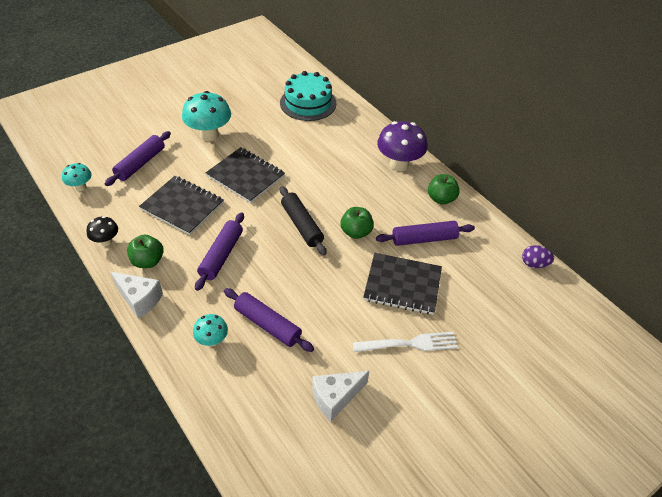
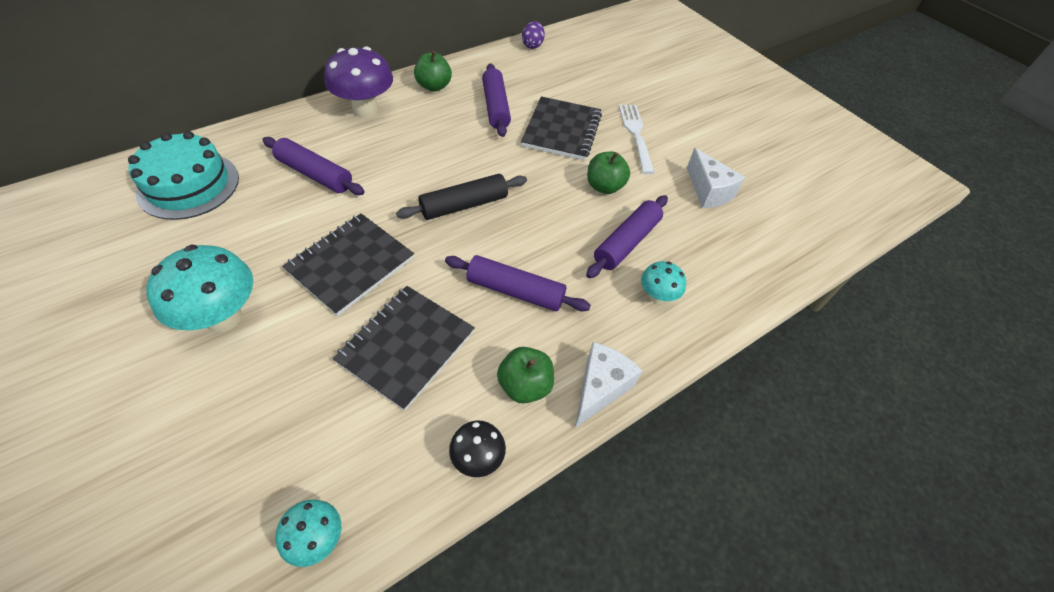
camera: 90 degrees left, 5 degrees up
purple rolling pin [105,131,171,186] -> purple rolling pin moved to [262,137,365,195]
green apple [340,207,374,239] -> green apple moved to [587,152,630,194]

